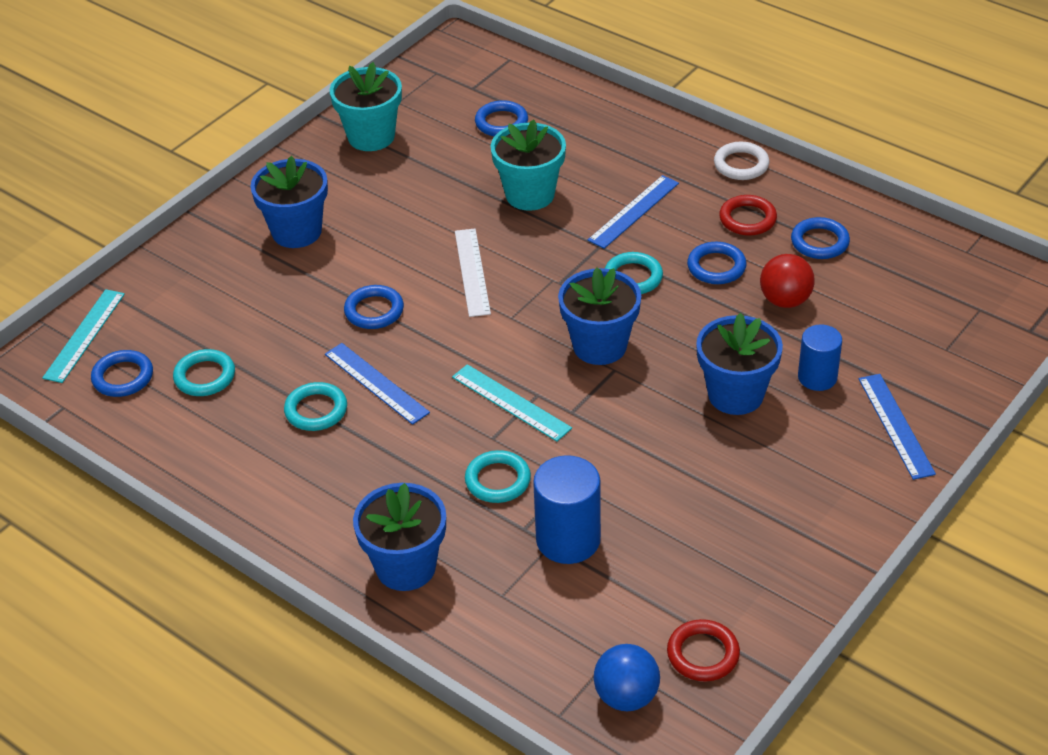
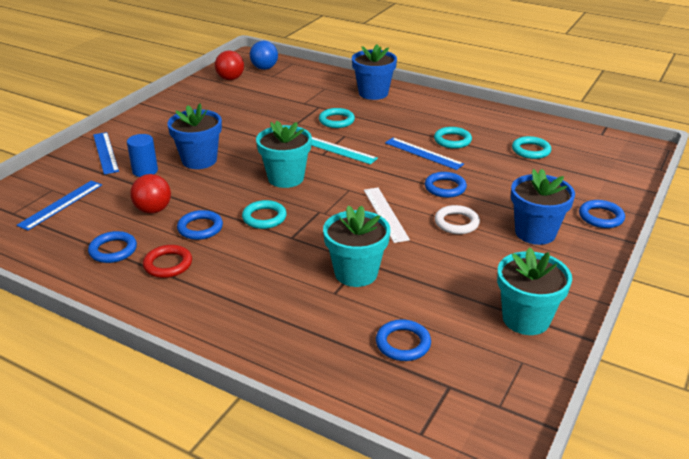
camera: 170 degrees right, 10 degrees down
turquoise ruler [42,289,125,383] -> none
blue ring [91,350,153,397] -> blue ring moved to [579,200,625,228]
blue cylinder [533,455,601,564] -> none
blue flower pot [558,268,641,365] -> turquoise flower pot [256,121,312,188]
blue ruler [588,175,679,249] -> blue ruler moved to [17,180,102,231]
red ring [667,619,740,682] -> red ball [215,50,244,80]
white ring [714,142,770,180] -> white ring moved to [435,205,480,234]

